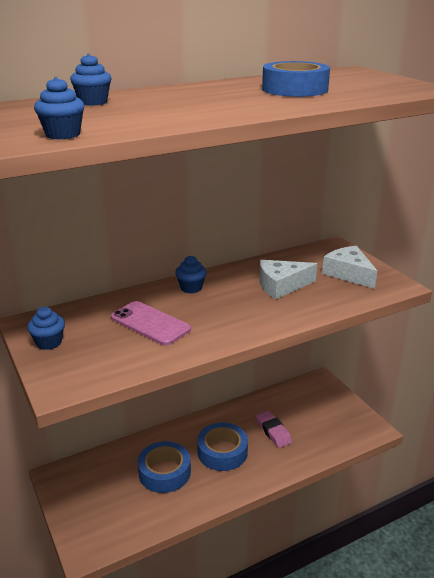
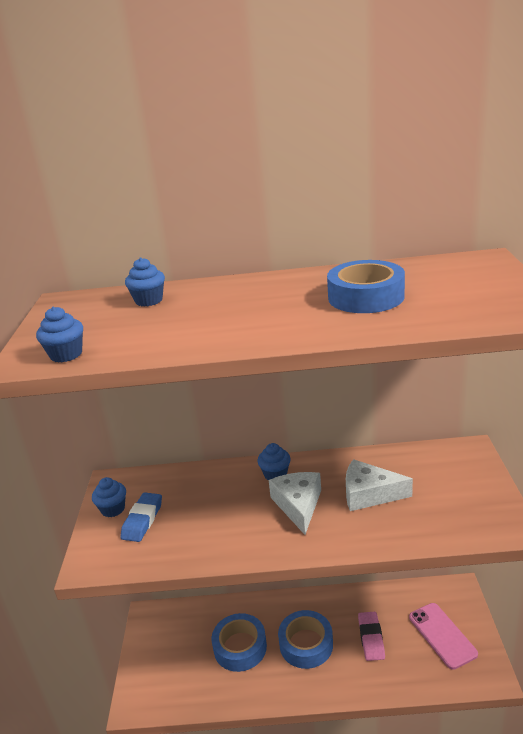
camera: 30 degrees right, 0 degrees up
pink phone [111,301,191,346] -> pink phone moved to [409,603,478,670]
white cheese [322,246,377,289] -> white cheese moved to [269,472,321,535]
none -> blue eraser [120,492,162,542]

